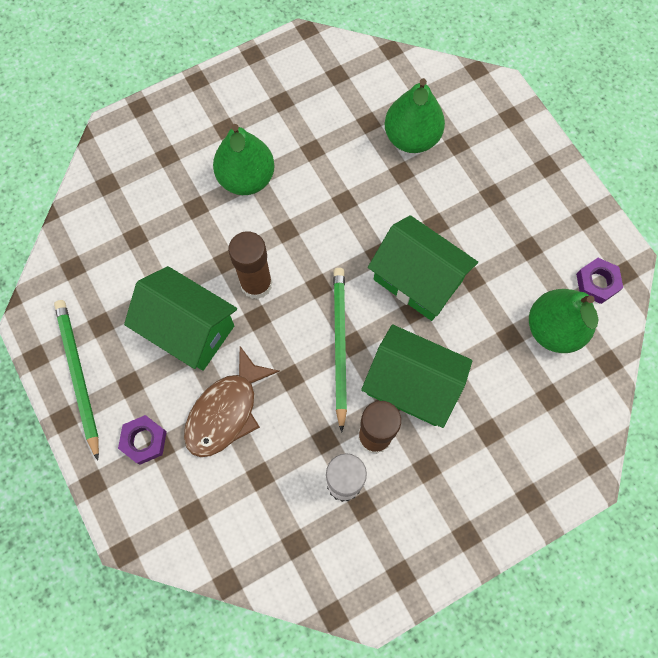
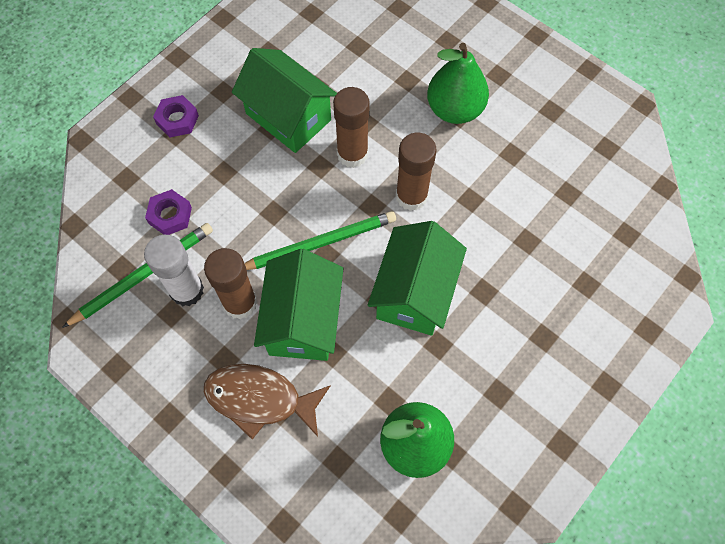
camera: 70 degrees right, 5 degrees down
green pencil [54,300,99,461] -> green pencil moved to [62,223,213,328]
green house [124,266,237,371] -> green house turned 60 degrees counterclockwise [232,48,337,153]
brown fish [184,346,280,457] -> brown fish moved to [204,364,331,440]
green pear [385,78,445,153] -> none
purple nut [576,258,623,304] -> purple nut moved to [145,189,192,235]
none -> brown glue stick [396,133,437,211]

